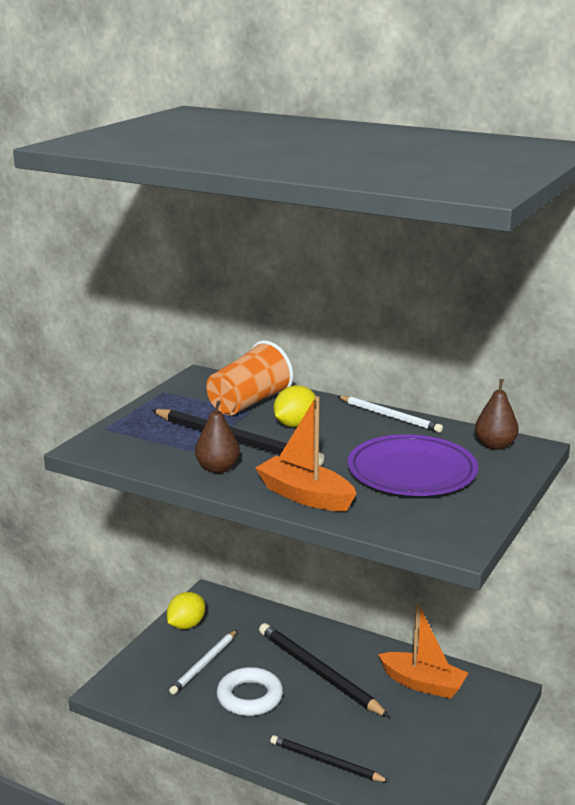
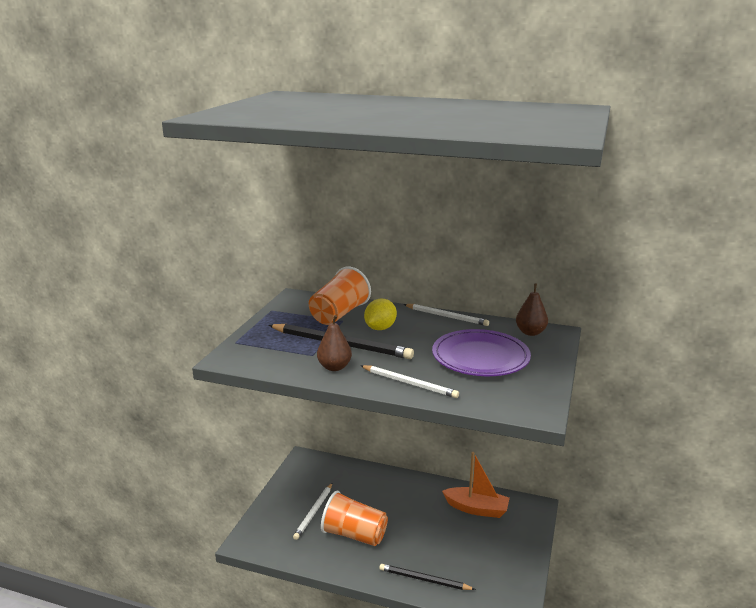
camera: 10 degrees left, 0 degrees up
yellow lemon [167,592,205,629] -> none
white ring [216,667,283,716] -> orange cup [321,491,388,546]
orange boat [256,396,357,511] -> white pencil [360,365,459,398]
black pencil [259,623,390,718] -> none

